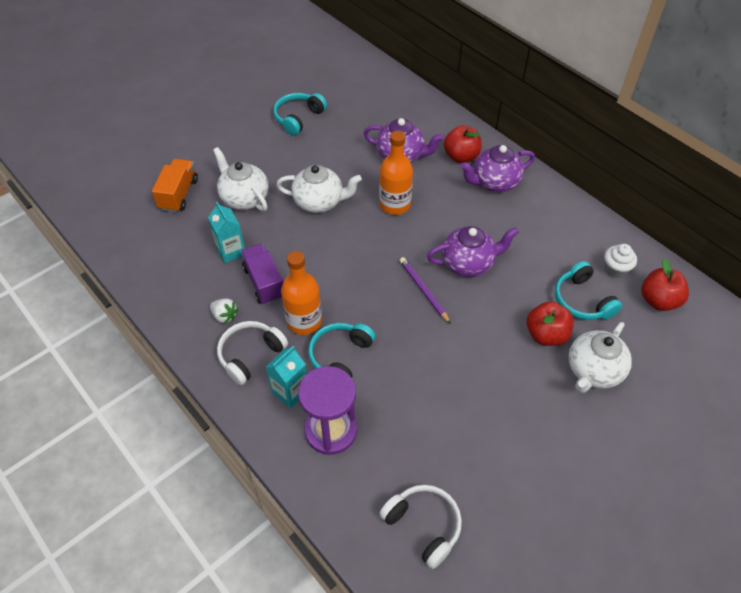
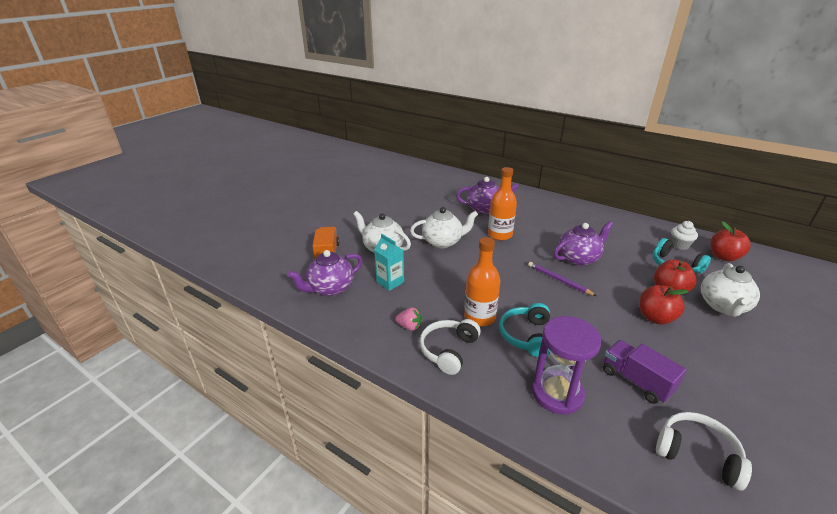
camera: 15 degrees left, 20 degrees down
white strawberry [210,298,238,324] -> pink strawberry [395,307,422,331]
purple truck [241,243,283,305] -> purple truck moved to [603,340,687,404]
turquoise carton [266,346,307,408] -> none
turquoise headphones [273,93,327,135] -> none
red apple [444,125,481,163] -> red apple moved to [639,285,689,324]
purple teapot [460,145,535,192] -> purple teapot moved to [287,250,363,297]

